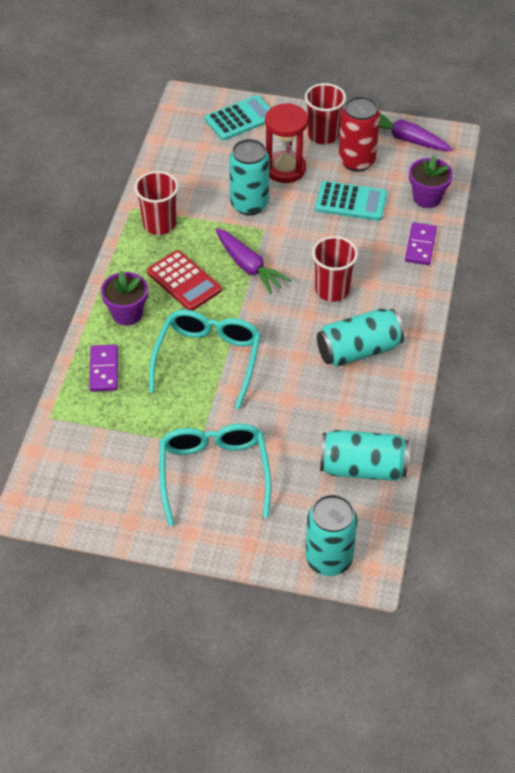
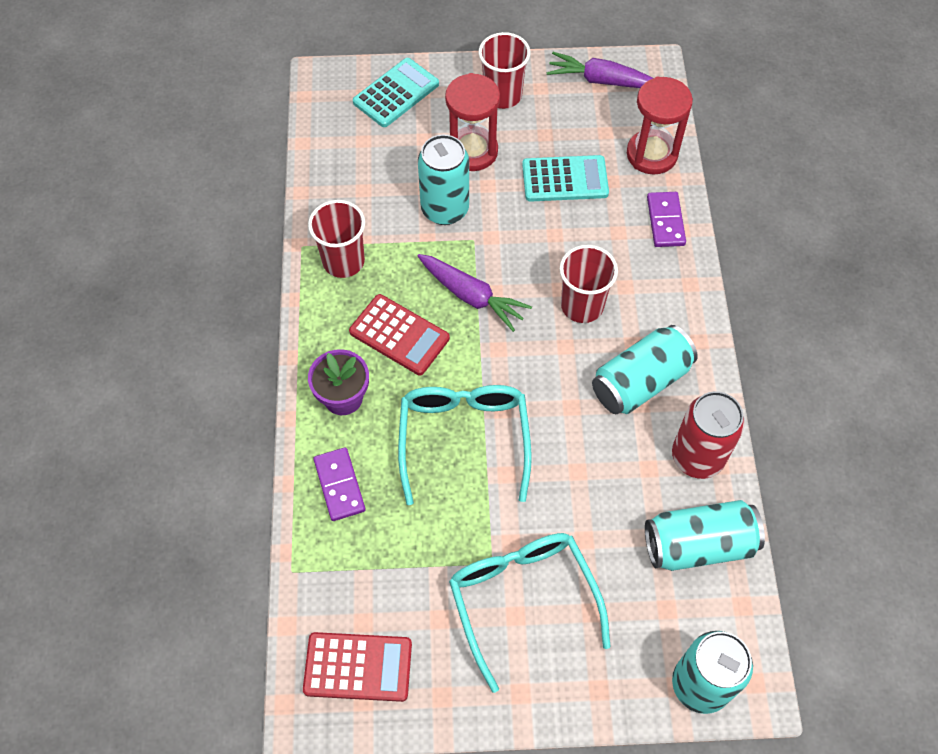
camera: 15 degrees left, 10 degrees up
red can [338,96,380,172] -> red can moved to [672,391,745,479]
purple flower pot [409,156,453,208] -> red hourglass [627,77,693,174]
none -> red calculator [303,632,412,702]

